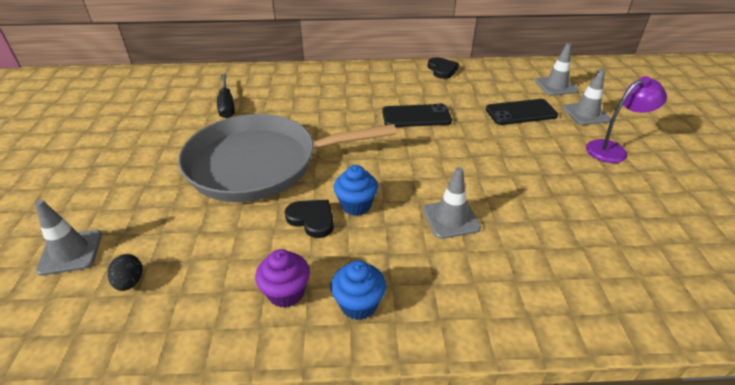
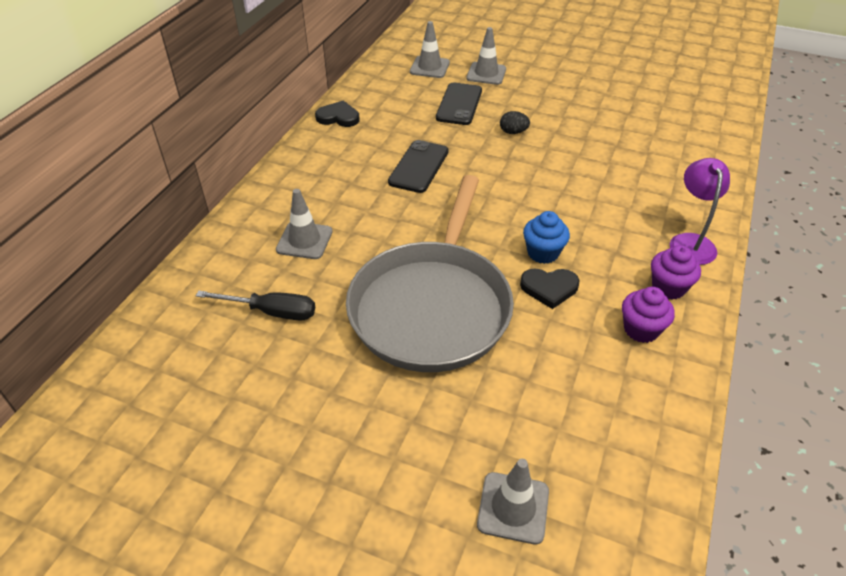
camera: 65 degrees left, 5 degrees up
black egg [108,254,143,291] -> black egg moved to [500,111,530,134]
black heart [285,200,334,238] -> black heart turned 150 degrees counterclockwise [520,268,580,309]
blue cupcake [331,260,386,320] -> purple cupcake [651,245,701,300]
grey traffic cone [423,167,481,239] -> grey traffic cone moved to [276,189,333,259]
purple lamp [586,76,667,163] -> purple lamp moved to [670,158,730,265]

